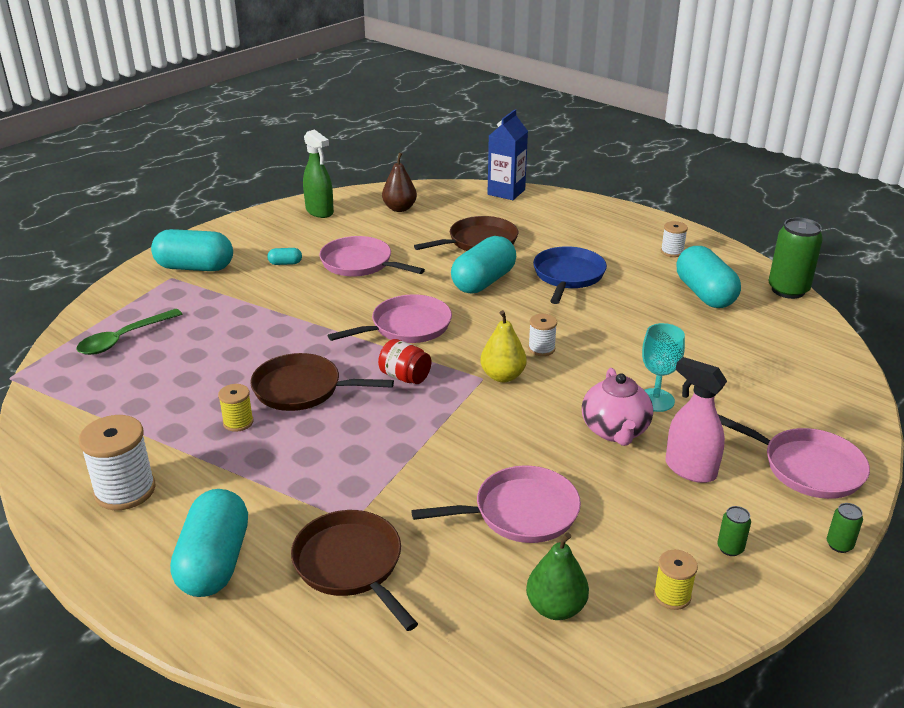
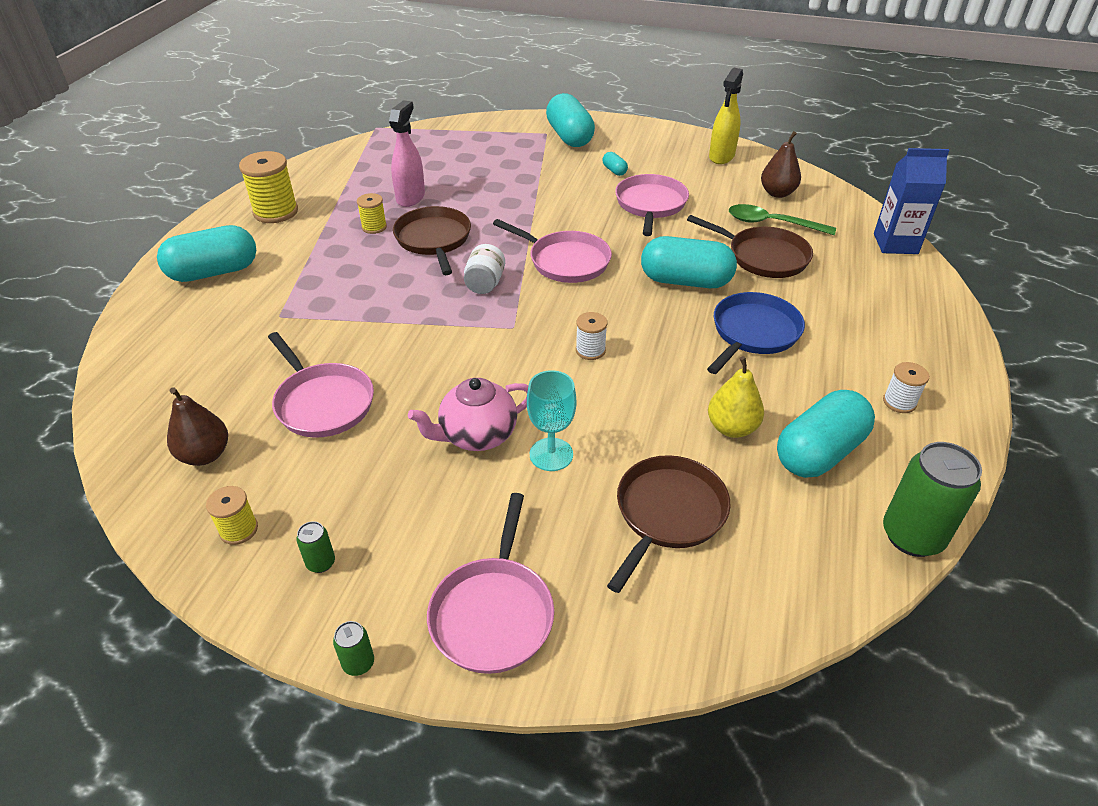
camera: 65 degrees right, 10 degrees up
green spoon [76,309,182,355] -> green spoon moved to [729,204,836,235]
white spool [79,415,155,510] -> yellow spool [239,151,298,223]
brown pan [291,510,418,631] -> brown pan moved to [607,455,731,593]
green spray bottle [303,129,334,218] -> yellow spray bottle [709,68,743,164]
red jar [378,339,431,384] -> white jar [464,244,505,294]
yellow pear [480,310,527,382] -> yellow pear moved to [708,356,764,438]
green pear [526,533,589,620] -> brown pear [167,387,228,466]
blue pan [533,246,607,304] -> blue pan turned 45 degrees counterclockwise [707,292,805,374]
pink spray bottle [665,357,727,483] -> pink spray bottle moved to [389,100,425,207]

